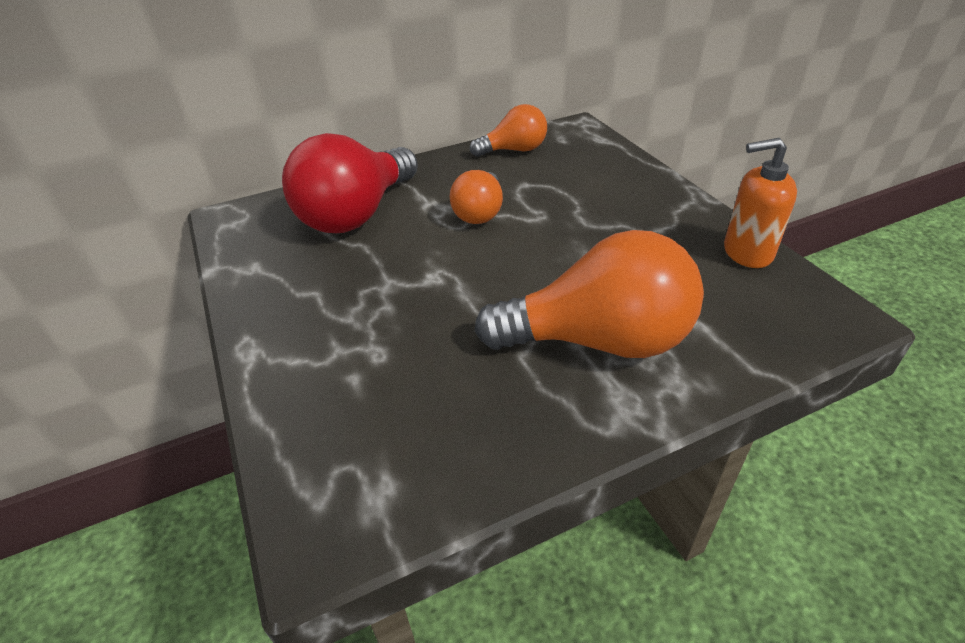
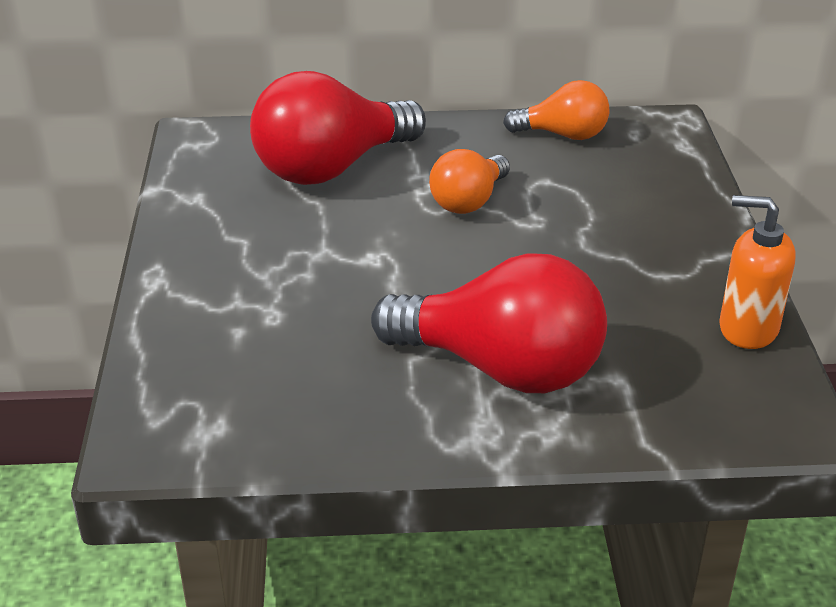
camera: 20 degrees right, 5 degrees down
orange light bulb [475,230,704,358] -> red light bulb [371,253,607,393]

